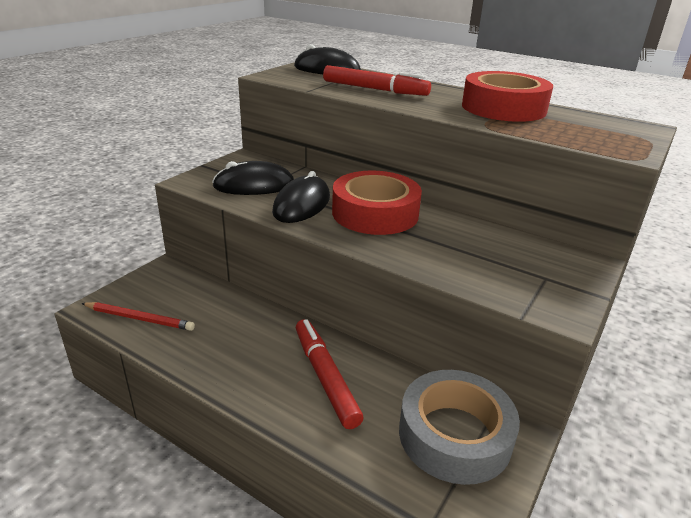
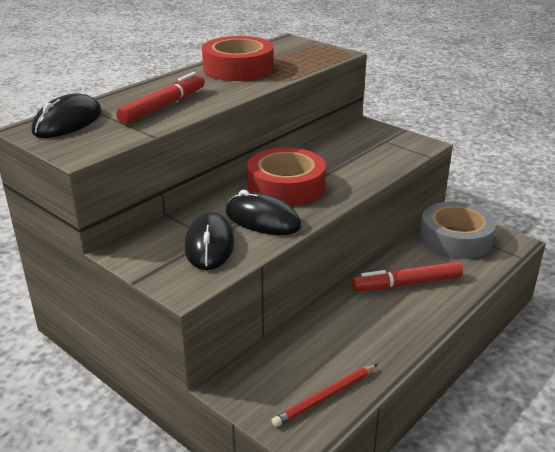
camera: 80 degrees left, 0 degrees up
red pencil [81,302,195,331] -> red pencil turned 150 degrees counterclockwise [271,364,378,427]

